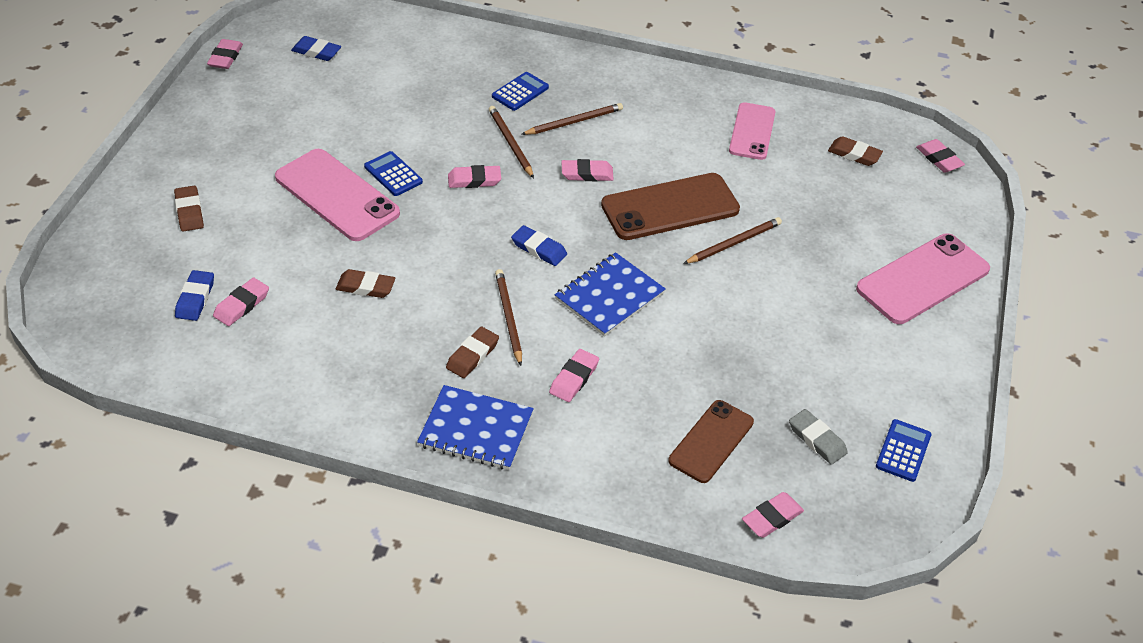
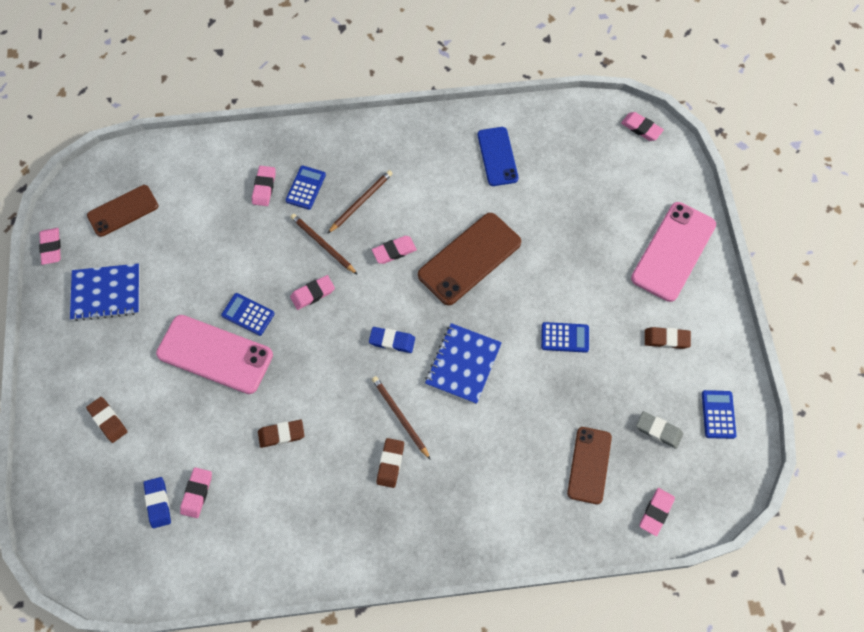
camera: 20 degrees left, 20 degrees up
blue eraser [291,36,341,61] -> brown phone [87,185,159,237]
blue notebook [417,385,534,470] -> blue notebook moved to [70,263,140,321]
pink eraser [549,349,599,402] -> pink eraser moved to [252,166,275,206]
brown pencil [683,217,782,264] -> none
pink phone [729,102,776,160] -> blue phone [478,127,518,186]
brown eraser [828,136,883,166] -> brown eraser moved to [645,327,691,349]
none -> blue calculator [541,322,589,353]

